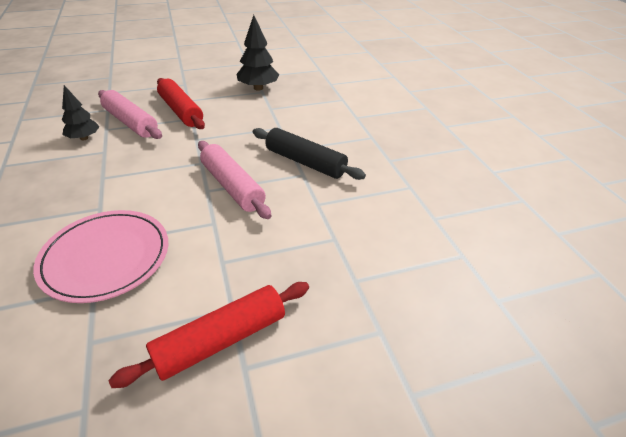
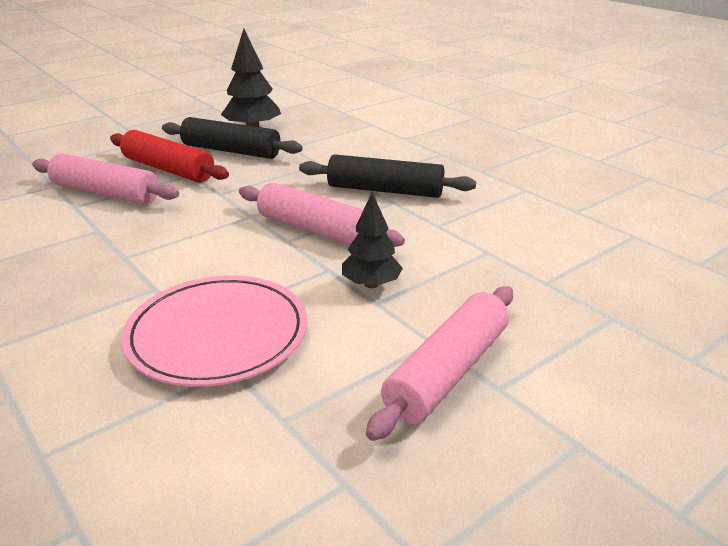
camera: 20 degrees left, 10 degrees down
black tree [62,85,100,140] -> black tree moved to [342,193,403,288]
red rolling pin [108,282,309,388] -> pink rolling pin [366,286,513,441]
none -> black rolling pin [162,117,303,159]

